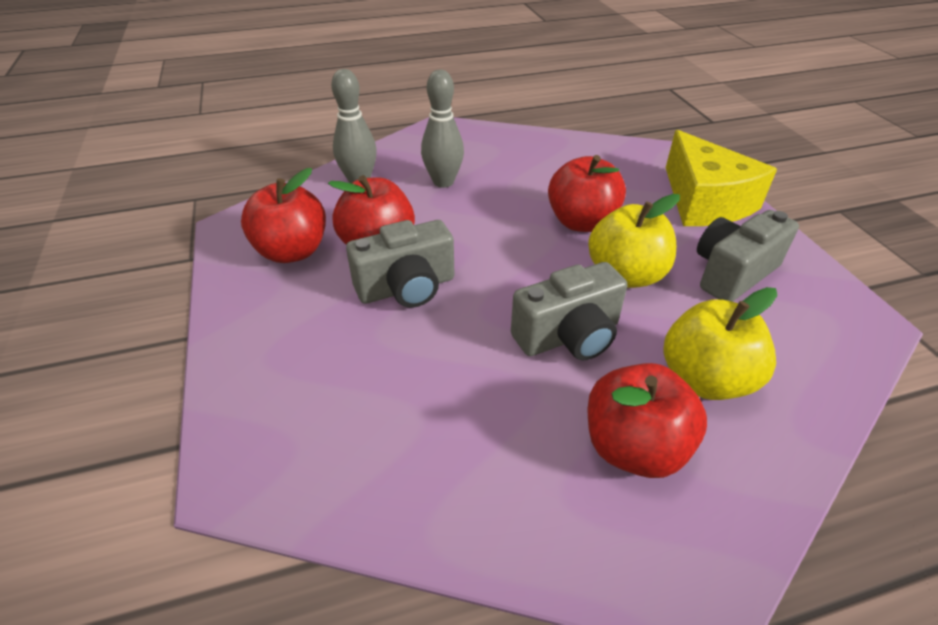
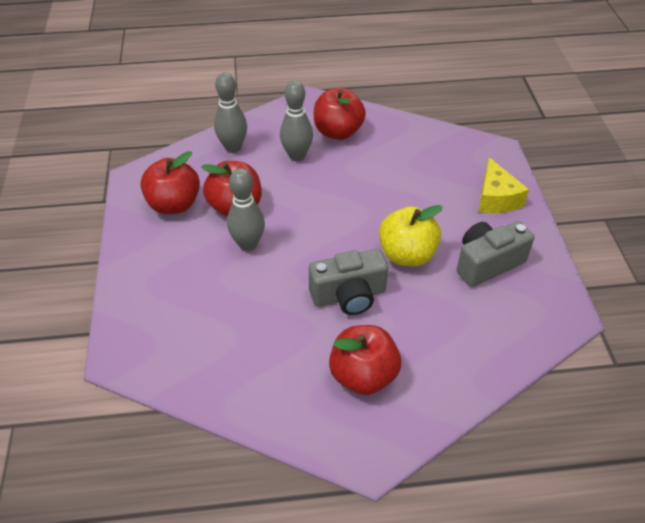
camera: 10 degrees right, 5 degrees up
grey camera [346,220,455,308] -> grey bowling pin [227,168,265,251]
red apple [548,155,626,232] -> red apple moved to [314,88,366,140]
yellow apple [663,287,777,400] -> none
yellow cheese [666,130,777,226] -> yellow cheese [478,158,529,213], size x0.66

